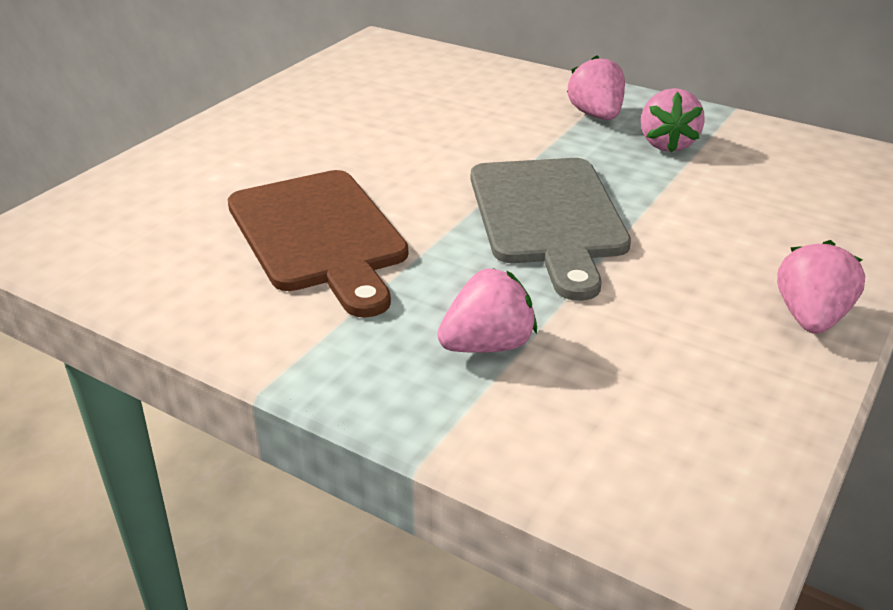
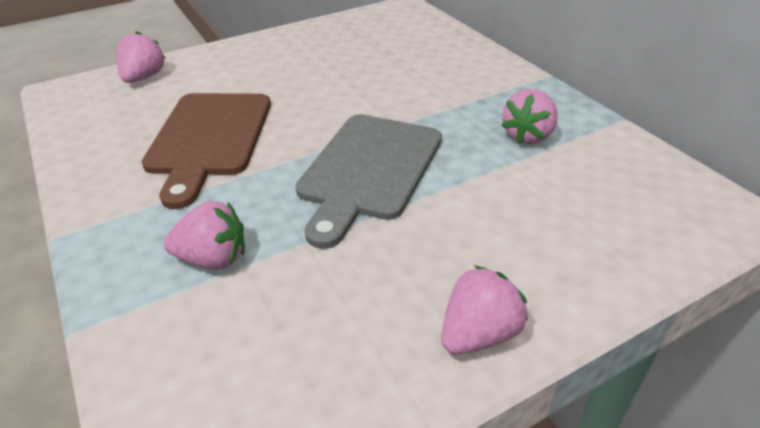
camera: 30 degrees right, 5 degrees up
pink strawberry [567,55,625,120] -> pink strawberry moved to [117,31,166,83]

